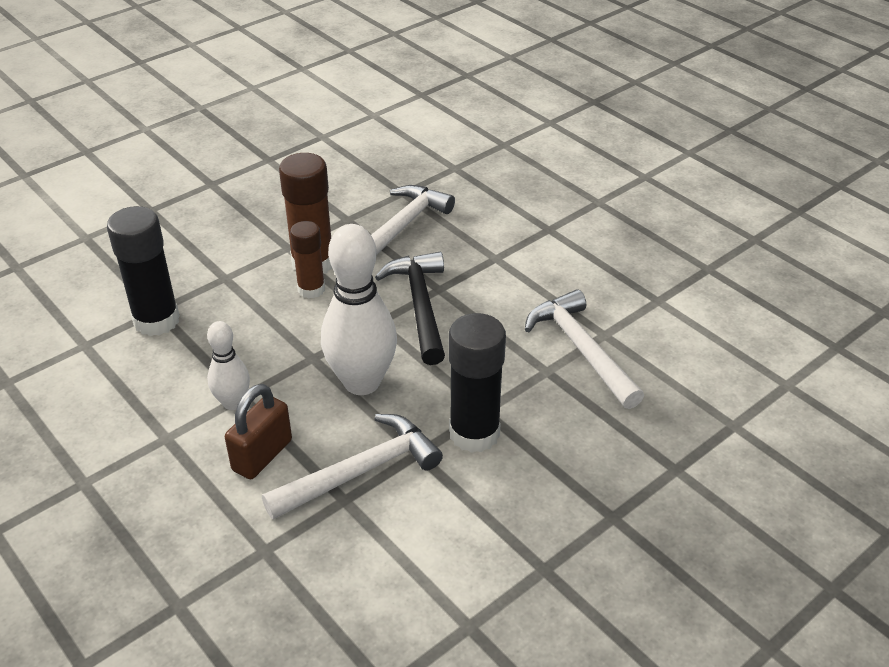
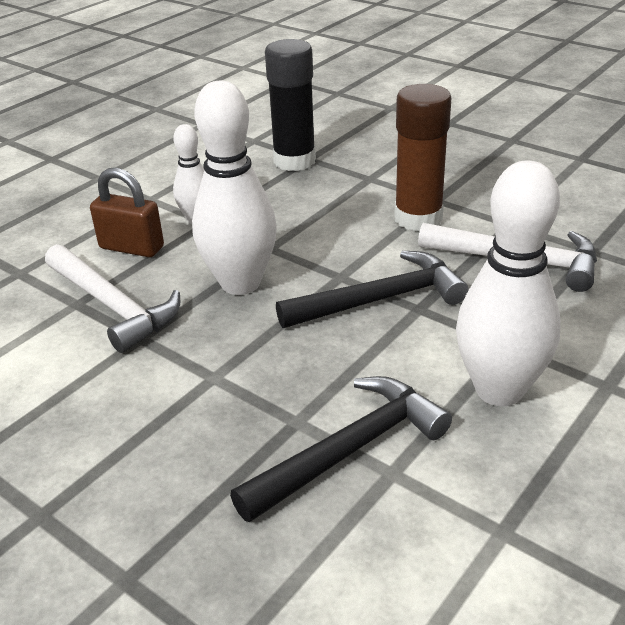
camera: 80 degrees right, 5 degrees down
brown glue stick [290,221,325,299] -> none
black glue stick [449,313,506,453] -> none
white hammer [525,289,644,409] -> black hammer [230,376,452,522]
none -> white bowling pin [456,161,561,406]

